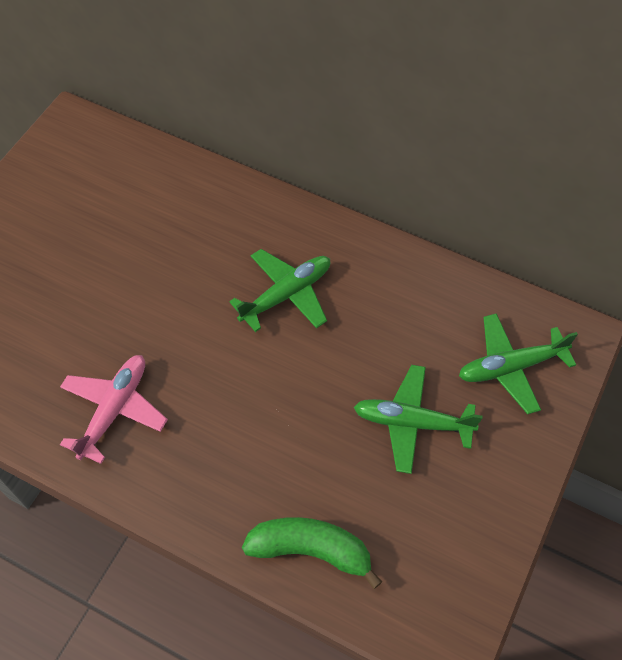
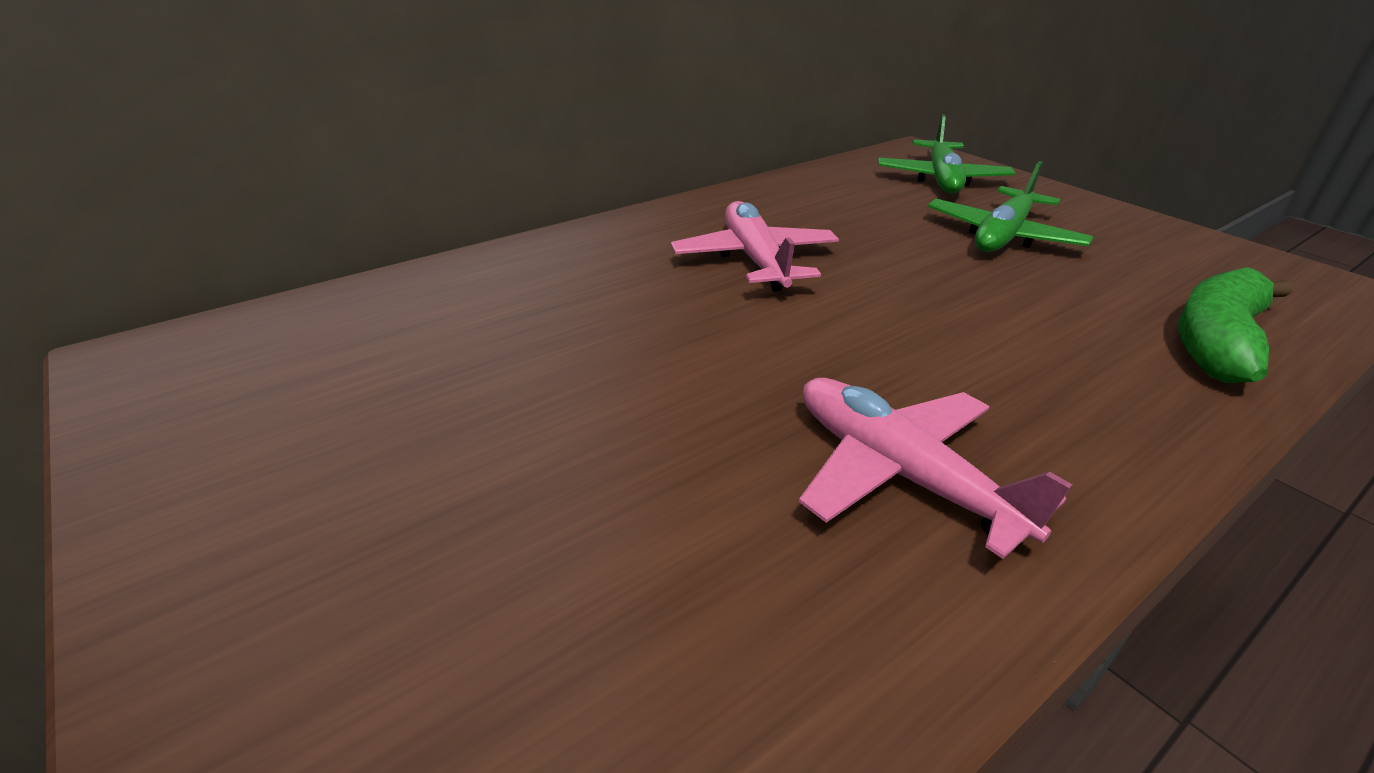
camera: 65 degrees left, 25 degrees down
green plane [229,249,330,332] -> pink plane [671,201,839,292]

